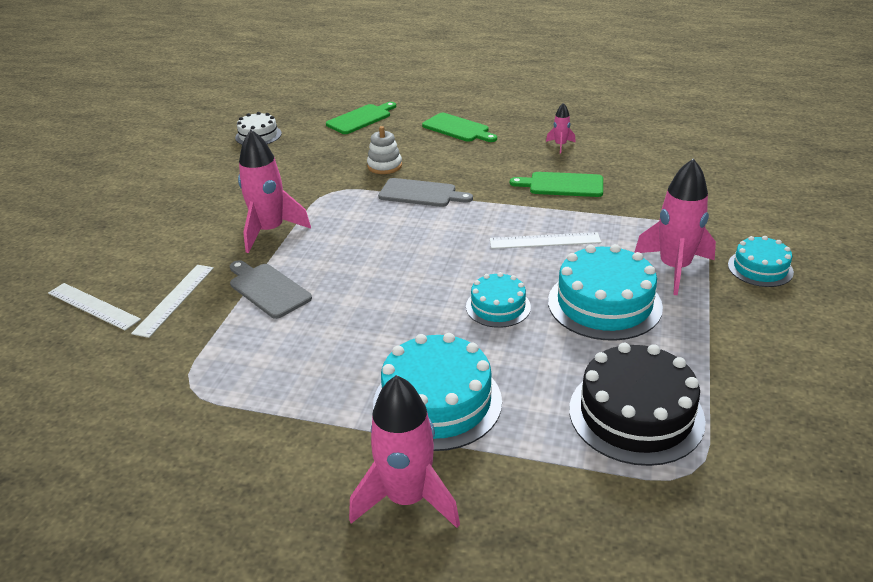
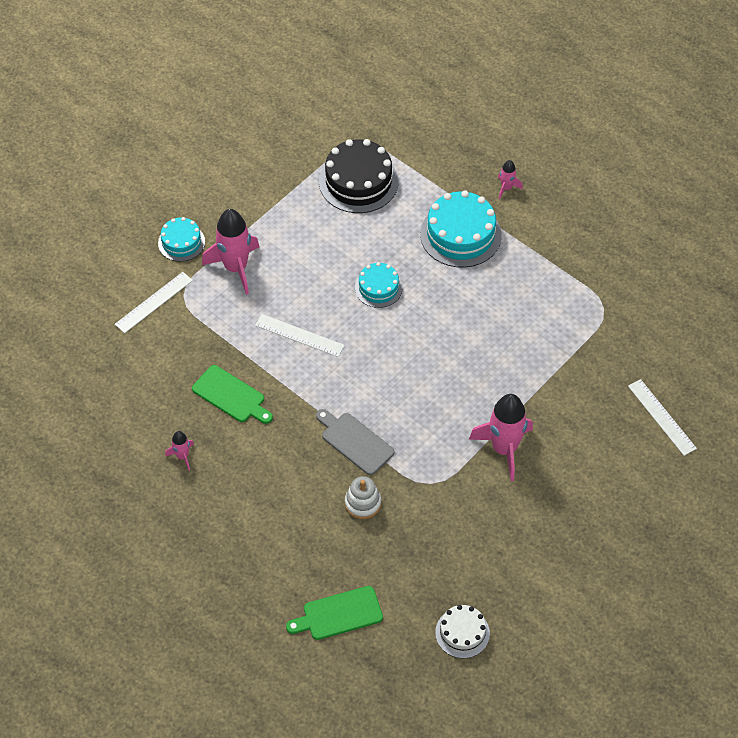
camera: 155 degrees left, 20 degrees up
white ruler [131,265,214,338] -> white ruler moved to [115,272,193,333]
grey cutting board [230,260,312,319] -> none
pink rocket [349,375,460,528] -> pink rocket [498,160,523,199], size x0.48
green cutting board [422,113,497,142] -> none
turquoise cake [548,244,663,341] -> none

